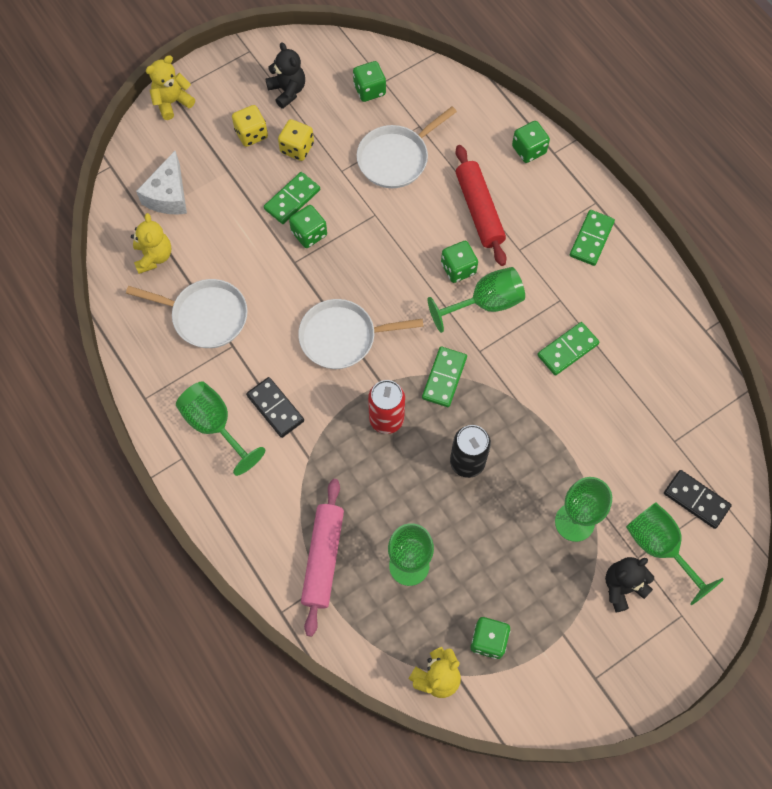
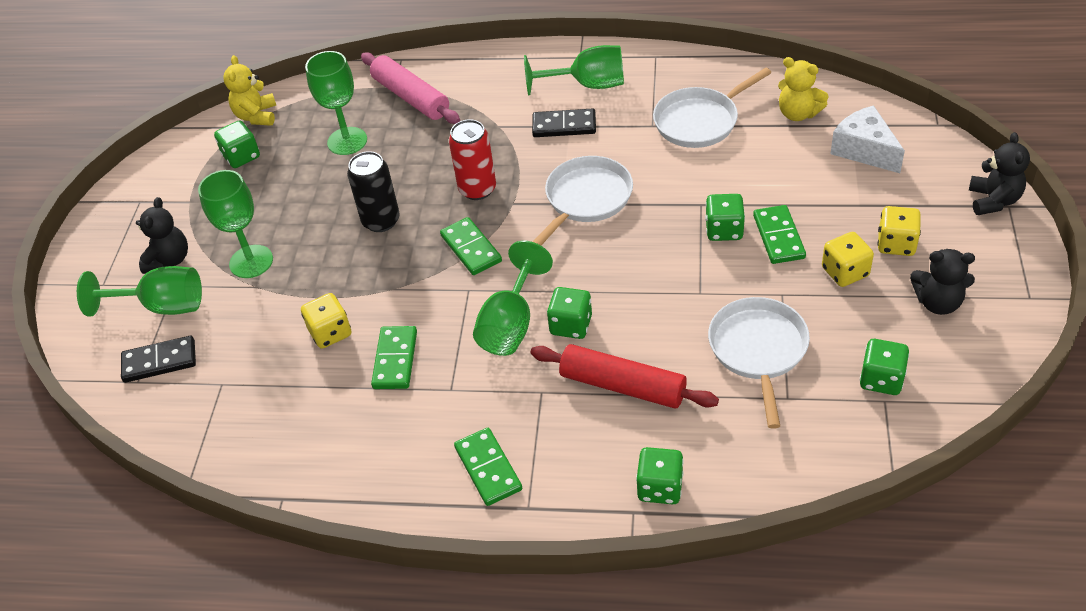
camera: 135 degrees right, 20 degrees down
yellow teddy bear [146,55,195,120] -> black teddy bear [969,132,1030,215]
none -> yellow dice [301,293,351,349]

